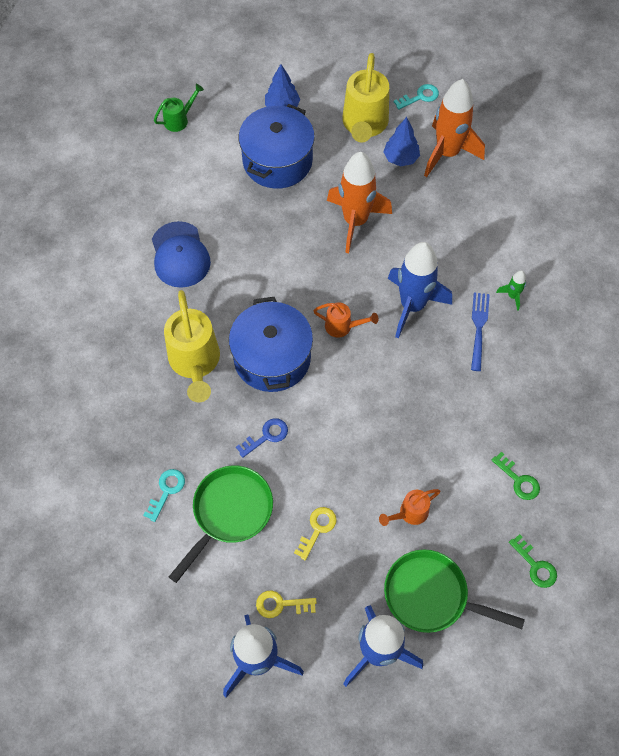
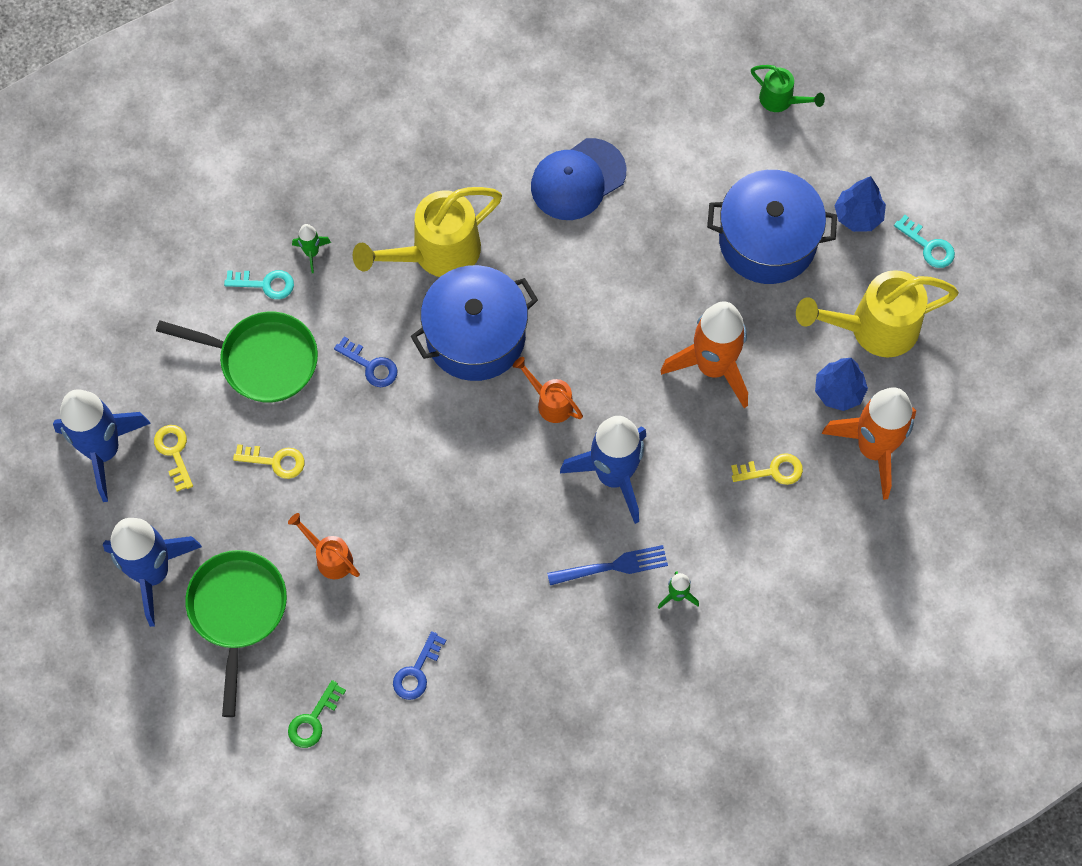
camera: 70 degrees right, 5 degrees up
orange watering can [313,302,378,338] -> orange watering can turned 135 degrees clockwise [513,357,583,423]
turquoise key [394,84,439,110] -> turquoise key moved to [894,215,955,268]
green key [492,452,540,500] -> blue key [393,631,446,700]
none -> green rocket [292,224,331,273]
none -> yellow key [731,453,803,485]

